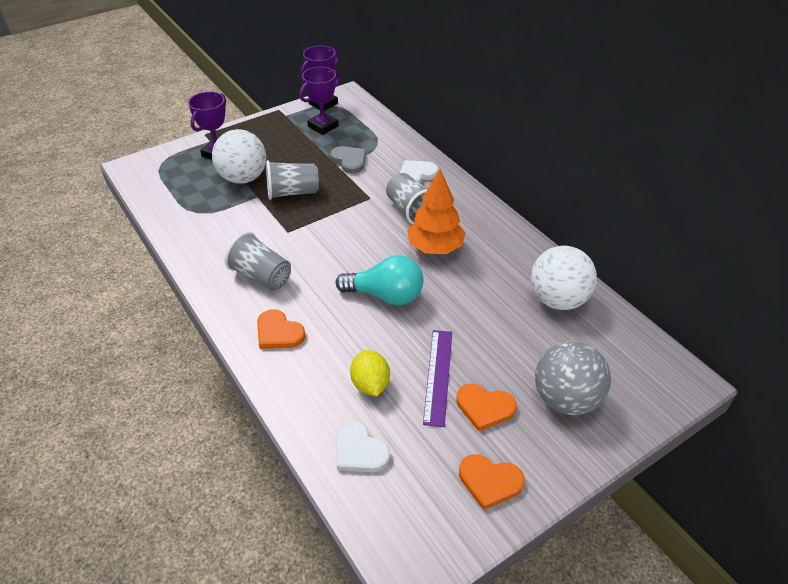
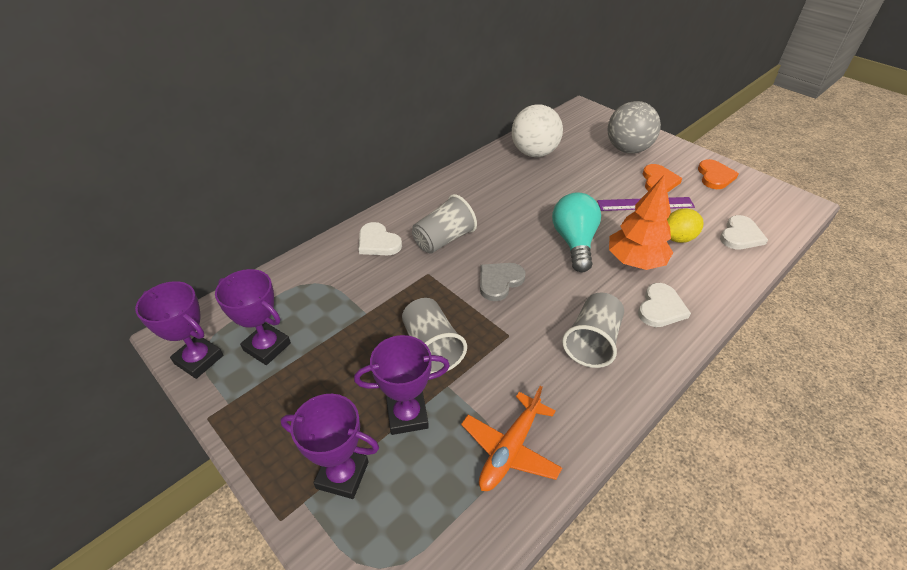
camera: 100 degrees left, 0 degrees up
white ball [212,129,266,184] -> purple trophy [354,335,450,435]
orange heart [257,309,306,349] -> white heart [638,283,691,327]
grey heart [330,146,366,174] -> grey heart moved to [480,263,526,301]
orange tree [407,169,466,254] -> orange tree moved to [609,175,673,270]
none -> orange plane [461,386,562,491]

